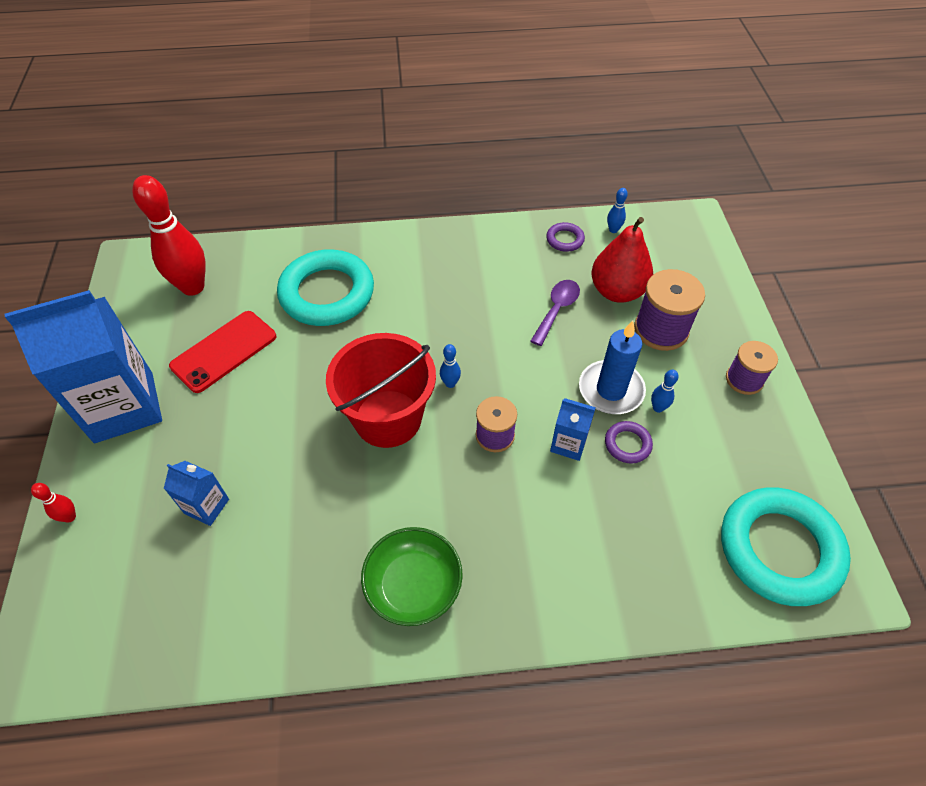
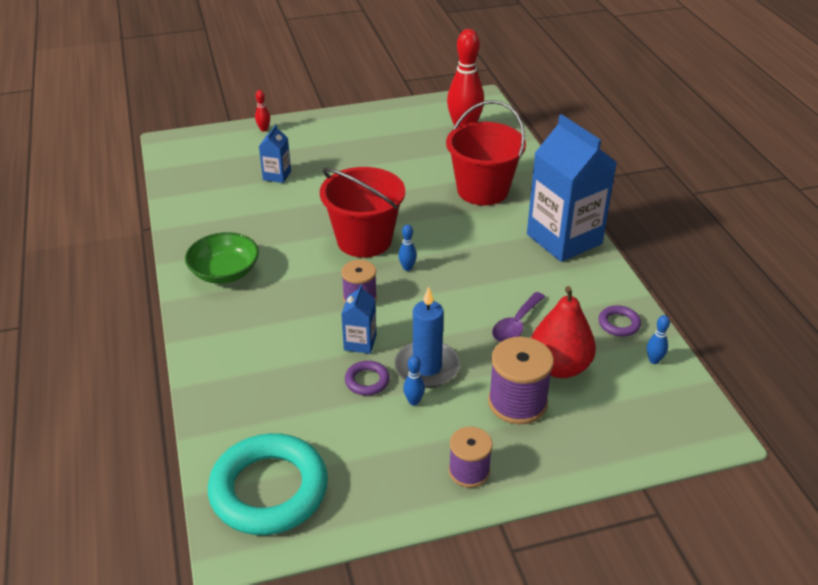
camera: 80 degrees right, 15 degrees down
blue carton [5,290,162,443] -> blue carton moved to [527,114,617,262]
red phone [169,311,276,393] -> none
turquoise ring [277,249,374,326] -> red bucket [446,100,526,205]
purple spoon [531,280,580,346] -> purple spoon turned 105 degrees clockwise [492,292,545,342]

